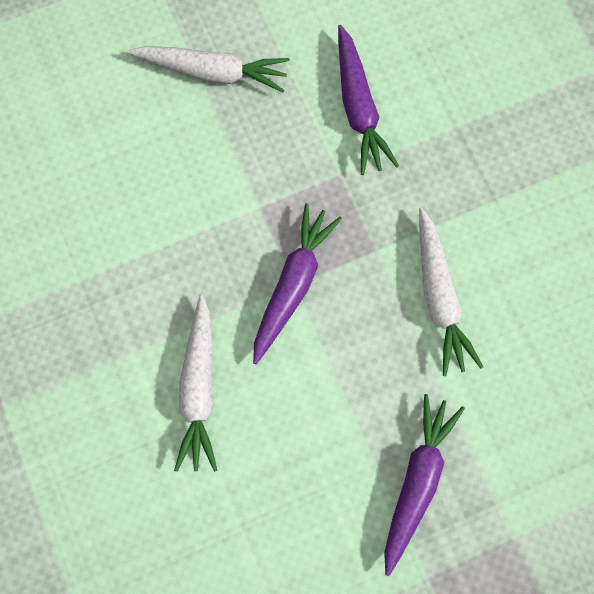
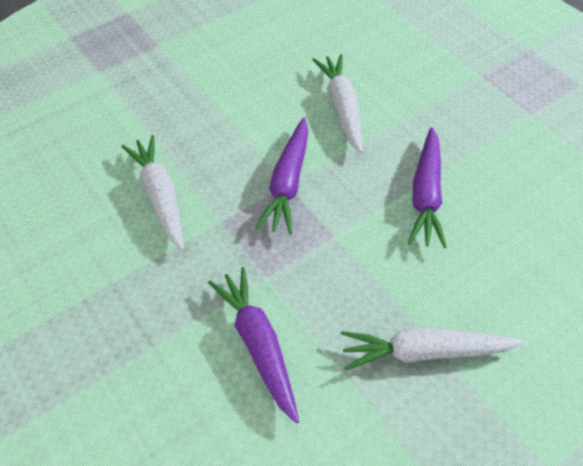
camera: 170 degrees right, 20 degrees down
purple carrot [384,394,465,576] -> purple carrot moved to [408,127,447,248]

